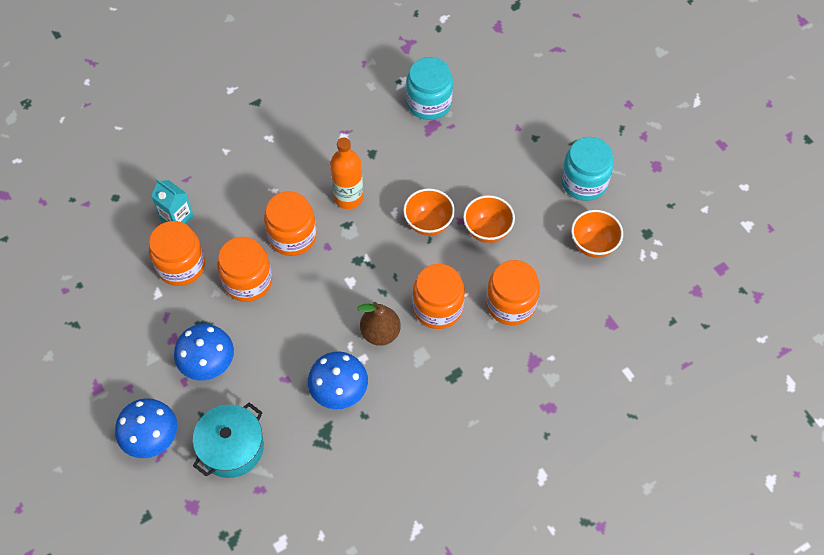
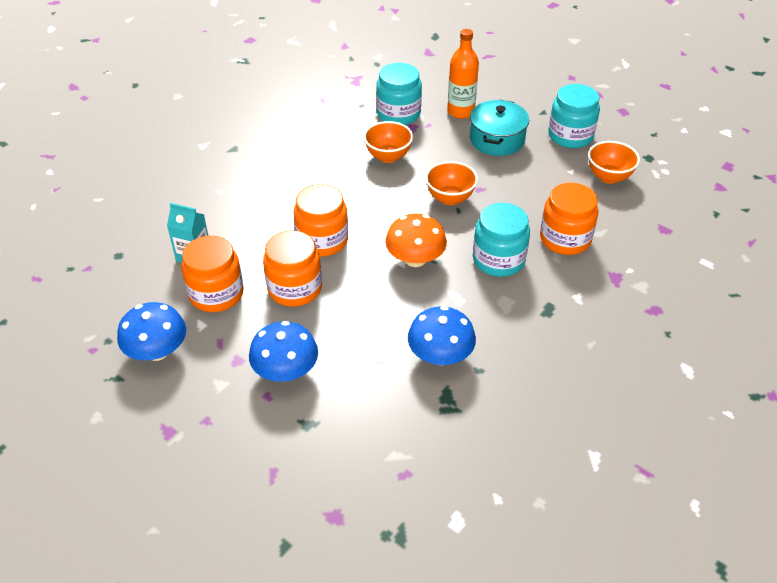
camera: 20 degrees left, 15 degrees down
blue mushroom [115,398,177,458] -> blue mushroom moved to [117,302,186,361]
turquoise pot [193,402,264,478] -> turquoise pot moved to [470,100,529,156]
orange bottle [330,137,363,209] -> orange bottle moved to [447,29,479,119]
brown pear [357,302,401,346] -> none
orange jar [413,264,465,329] -> turquoise jar [473,203,530,277]
orange bowl [463,195,515,243] -> orange bowl moved to [364,121,413,163]
none -> orange mushroom [385,214,447,267]

